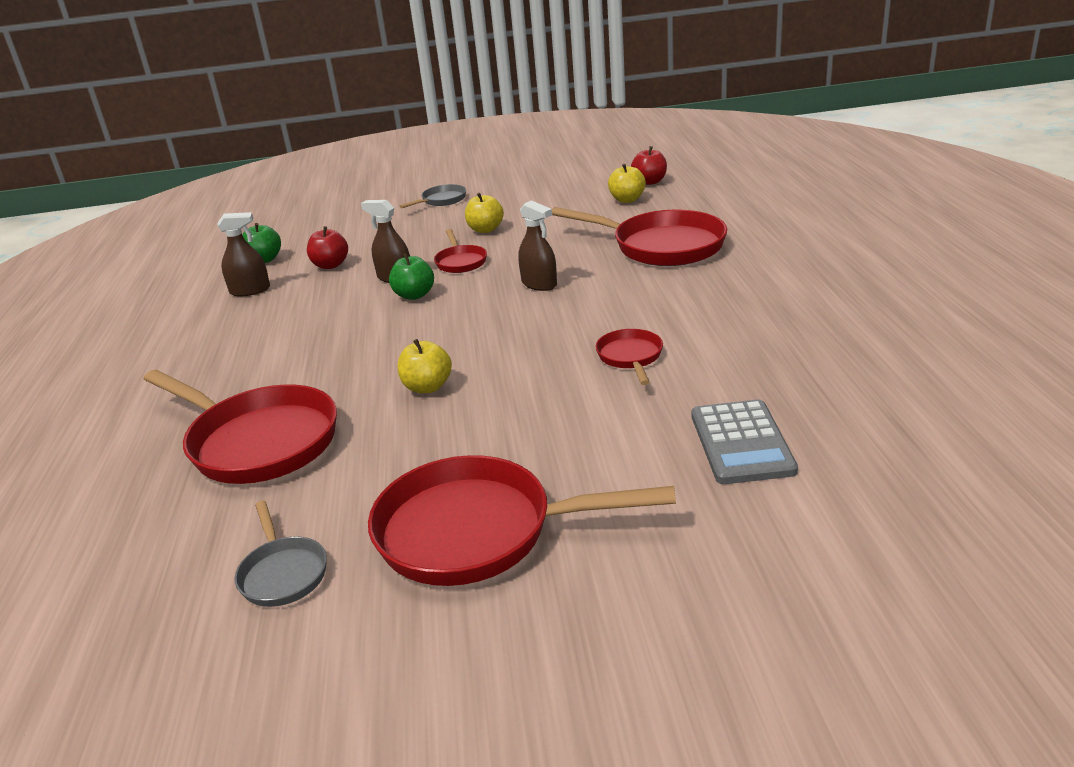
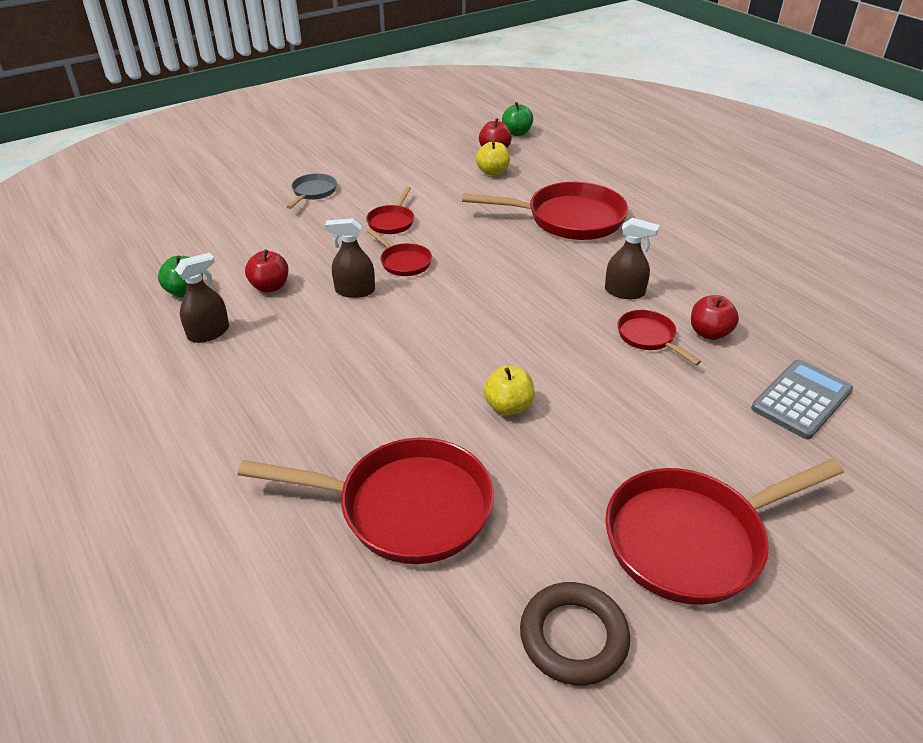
camera: 30 degrees left, 10 degrees up
grey pan [235,501,327,607] -> brown ring [520,582,630,685]
green apple [389,253,434,300] -> green apple moved to [502,102,533,136]
yellow apple [465,193,504,233] -> red pan [366,186,414,234]
brown spray bottle [518,200,557,291] -> brown spray bottle moved to [605,218,659,299]
grey calculator [692,399,798,484] -> grey calculator turned 105 degrees counterclockwise [751,360,853,439]
none -> red apple [691,295,739,340]

